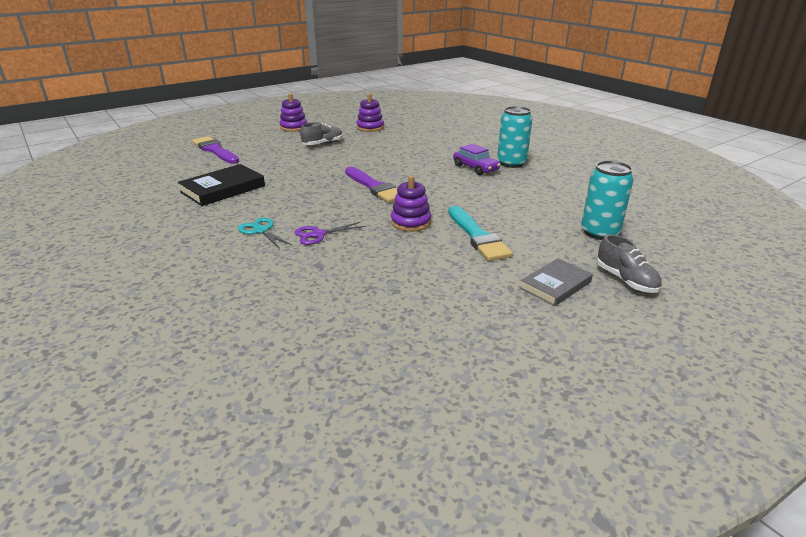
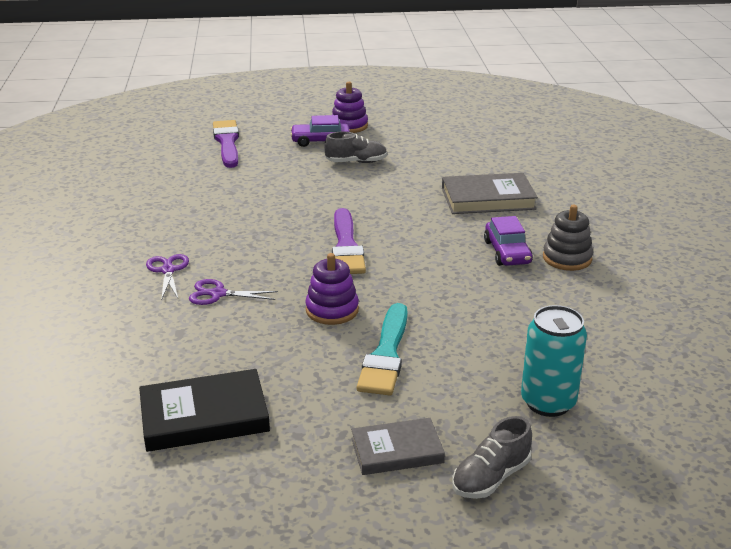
camera: 30 degrees right, 0 degrees up
black book [178,164,265,206] -> black book moved to [139,369,270,452]
turquoise scissors [238,218,292,249] -> purple scissors [146,254,189,300]
purple stacking toy [357,94,384,132] -> none
turquoise can [497,106,532,168] -> grey stacking toy [543,205,593,271]
grey shoe [597,234,662,293] -> grey shoe turned 45 degrees clockwise [452,416,532,499]
none -> purple car [290,115,350,147]
none -> grey book [442,173,538,214]

